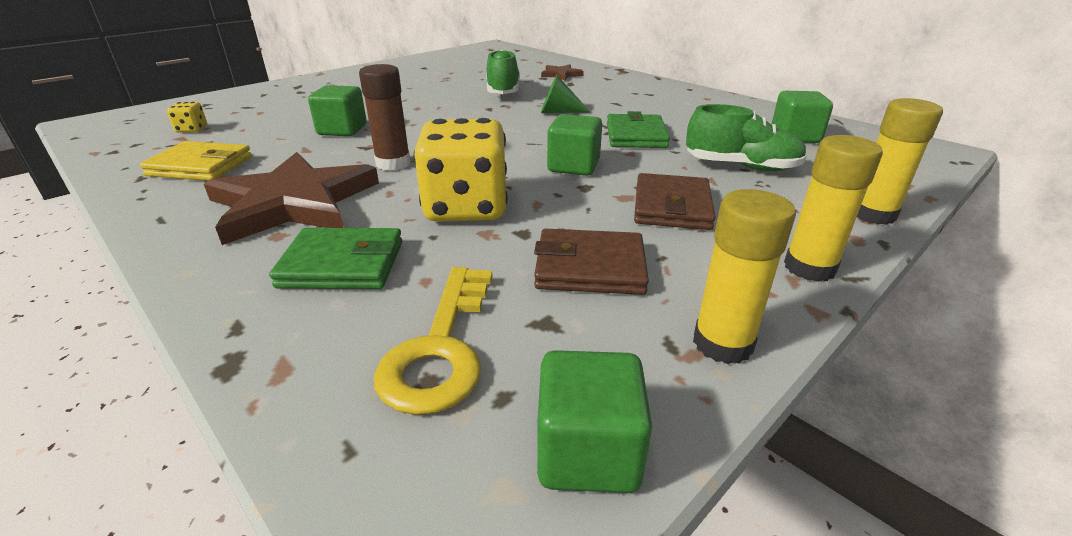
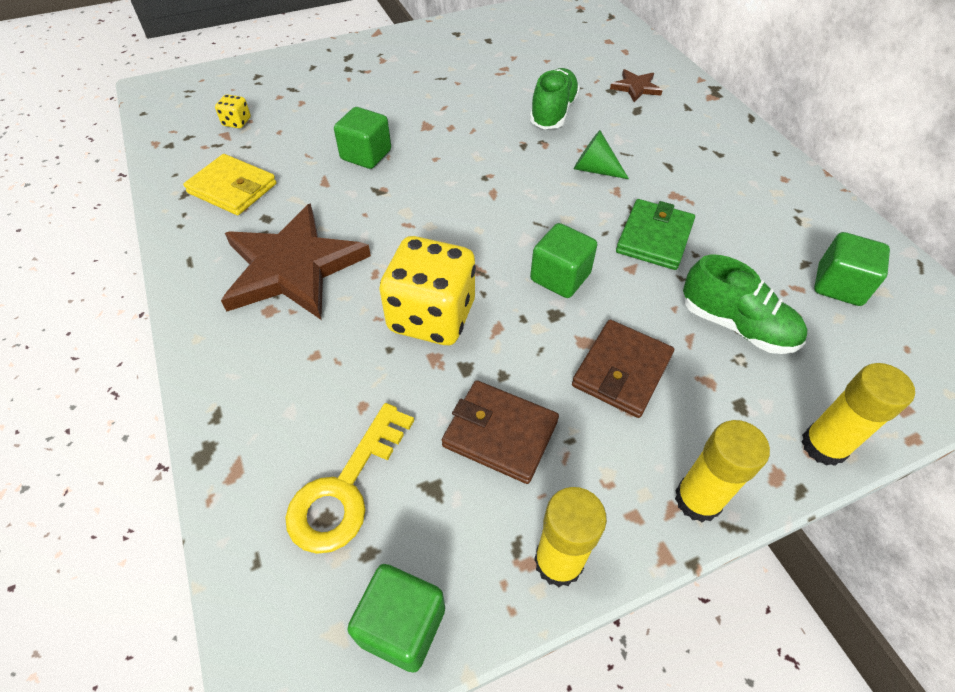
camera: 20 degrees right, 20 degrees up
green wallet [269,228,402,289] -> none
brown glue stick [359,64,411,171] -> none

